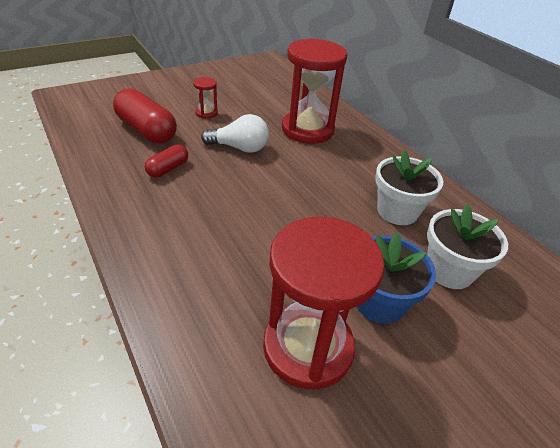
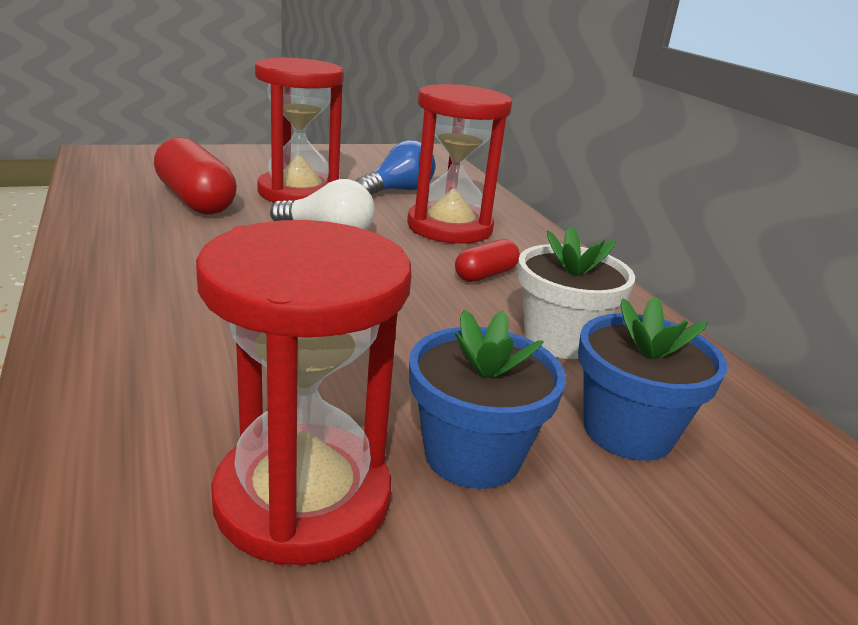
camera: 10 degrees right, 15 degrees down
red capsule [145,145,188,178] -> red capsule moved to [455,239,520,282]
red hourglass [193,77,218,119] -> red hourglass [255,57,344,203], size x2.36
white flower pot [427,204,508,289] -> blue flower pot [578,296,727,461]
none -> blue light bulb [356,140,435,195]

